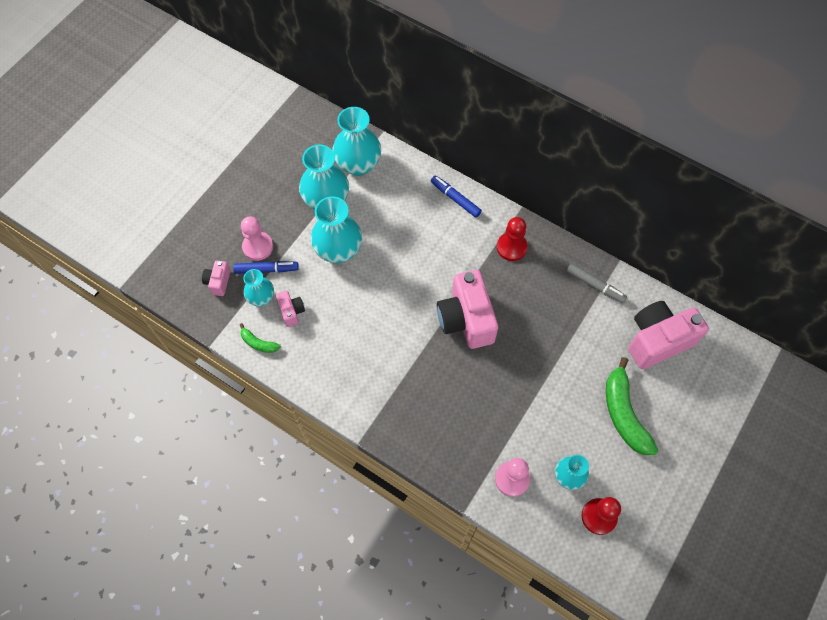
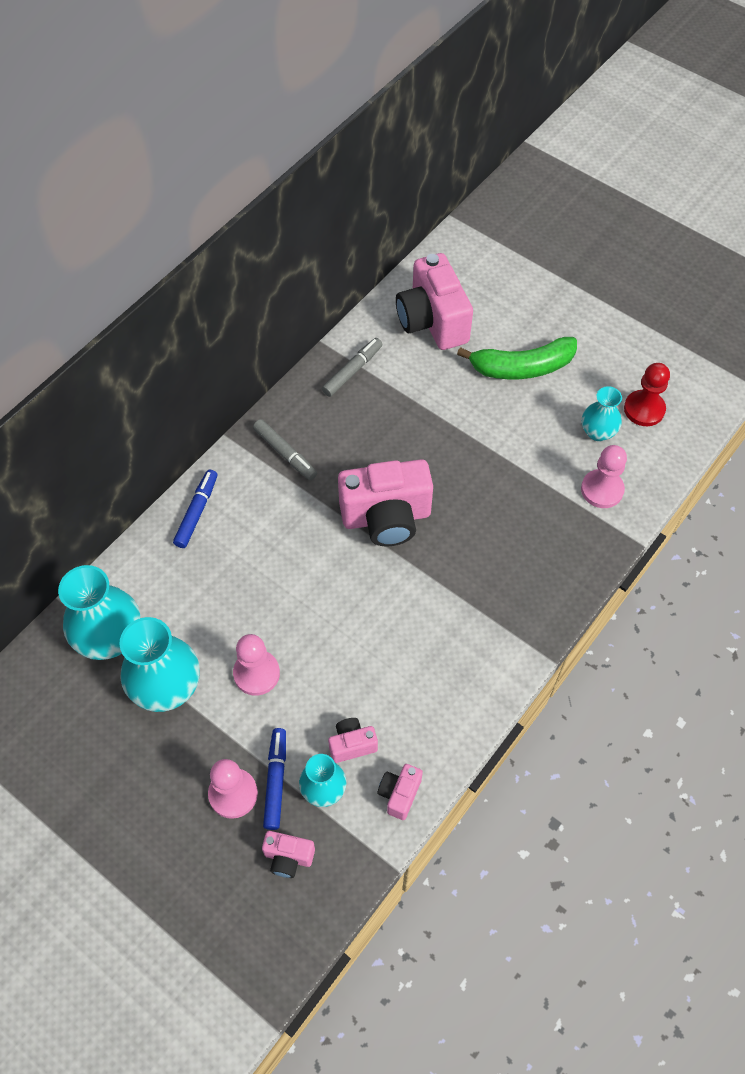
camera: 85 degrees left, 5 degrees down
green banana [240,323,281,353] -> pink camera [378,764,423,820]
turquoise vase [311,196,362,263] -> pink pawn [233,634,280,696]
blue marker [431,176,482,218] -> blue marker turned 150 degrees clockwise [173,470,217,548]
red pawn [497,217,528,261] -> grey marker [253,419,317,480]

